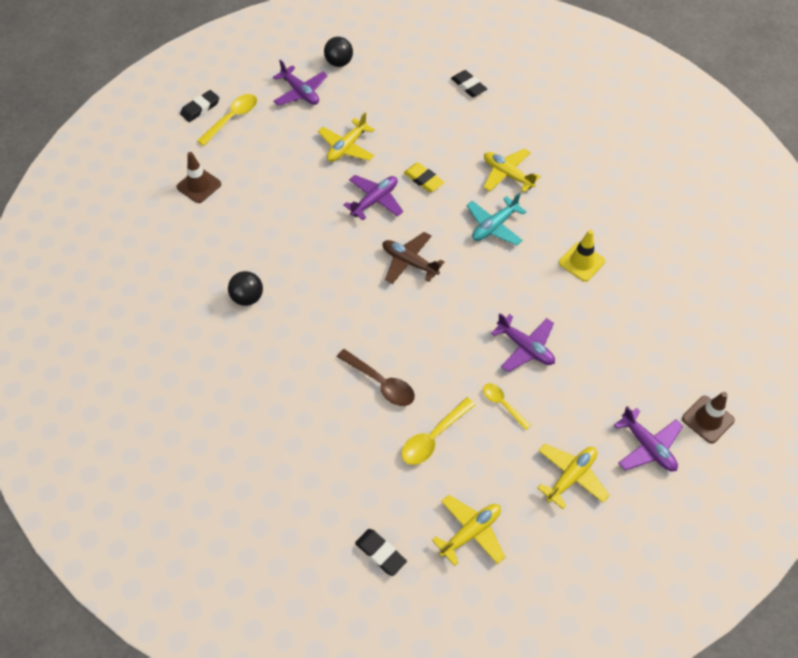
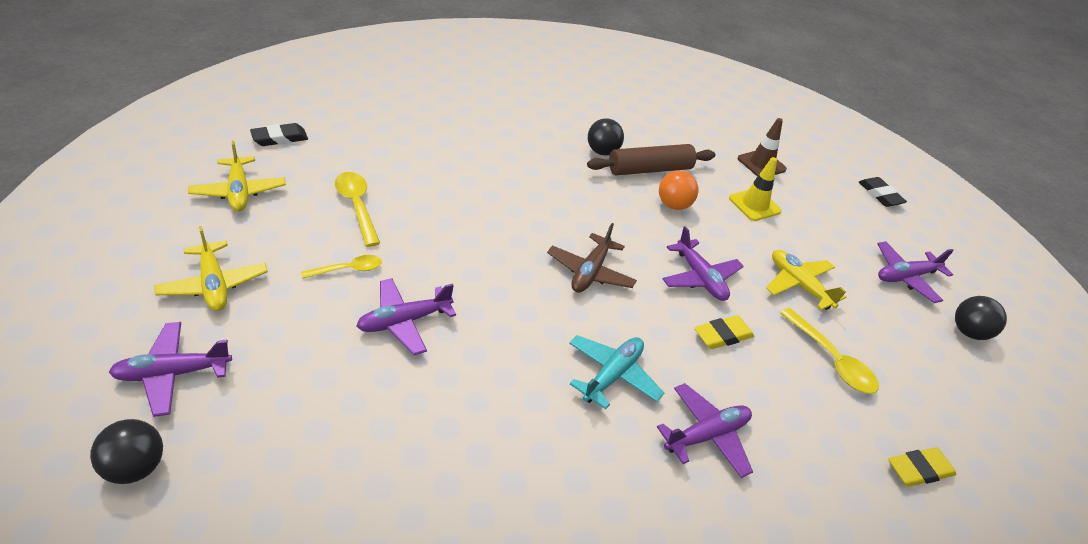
camera: 105 degrees right, 15 degrees down
yellow spoon [197,94,257,146] -> yellow spoon moved to [780,308,879,394]
brown spoon [337,349,415,406] -> none
brown plane [383,232,444,284] -> brown plane turned 150 degrees clockwise [547,223,637,293]
black eraser [451,70,487,97] -> yellow eraser [888,447,956,487]
turquoise plane [466,193,527,246] -> turquoise plane turned 60 degrees clockwise [569,335,664,409]
yellow plane [484,148,541,193] -> purple plane [657,383,753,478]
yellow traffic cone [559,230,605,282] -> yellow traffic cone moved to [729,157,782,221]
brown traffic cone [682,392,735,444] -> black ball [90,419,163,484]
none -> brown rolling pin [587,144,715,175]
none -> orange ball [659,171,699,210]

